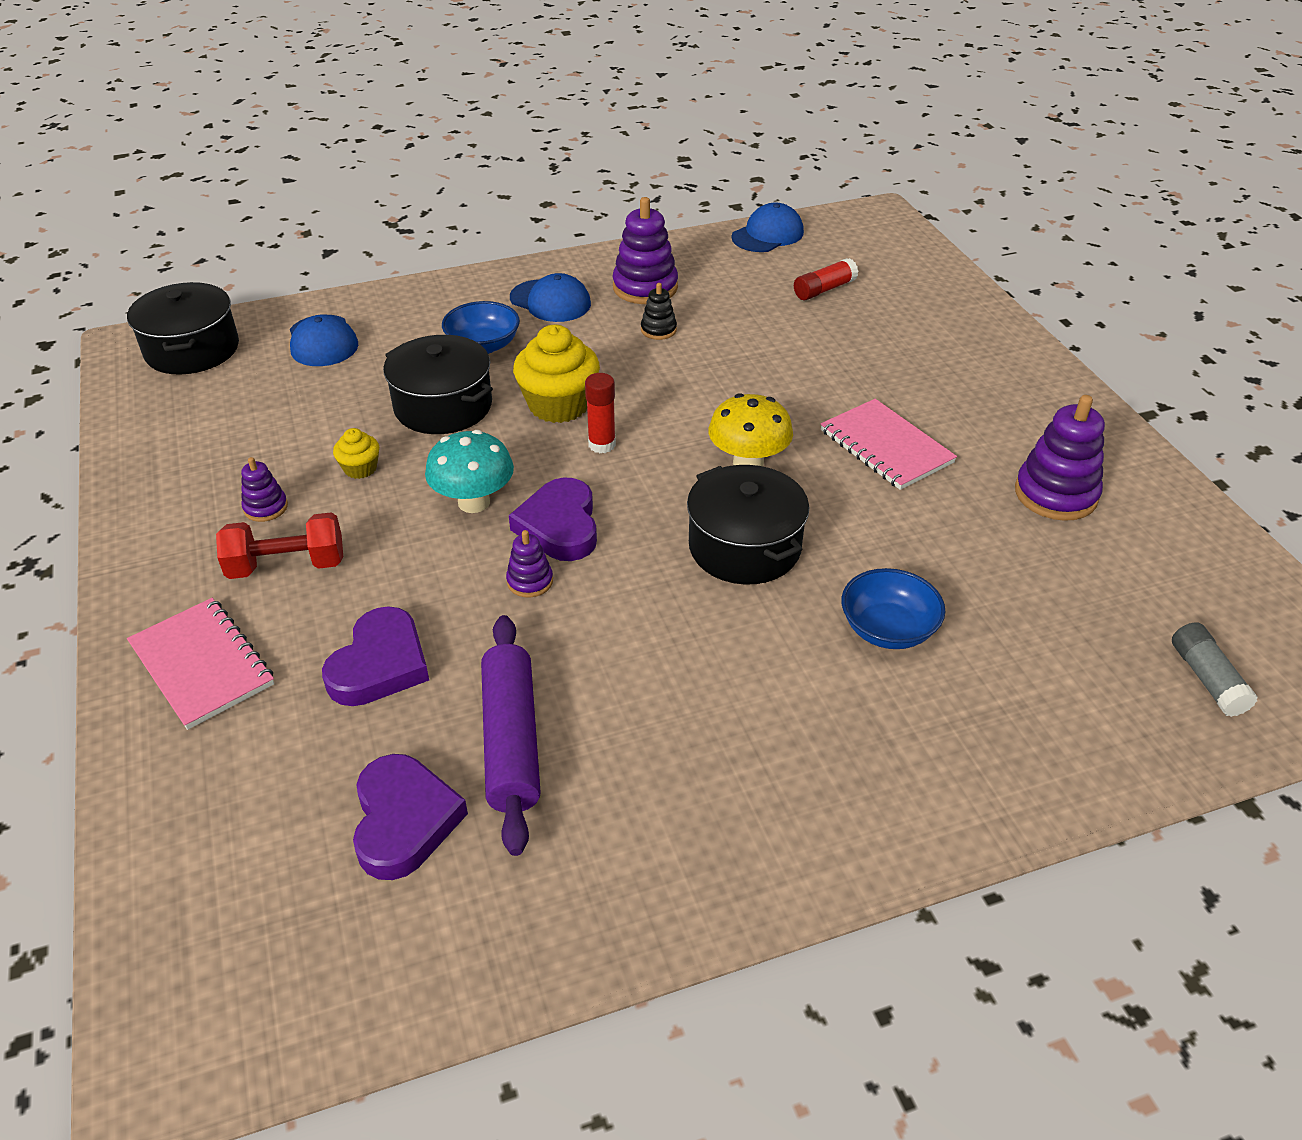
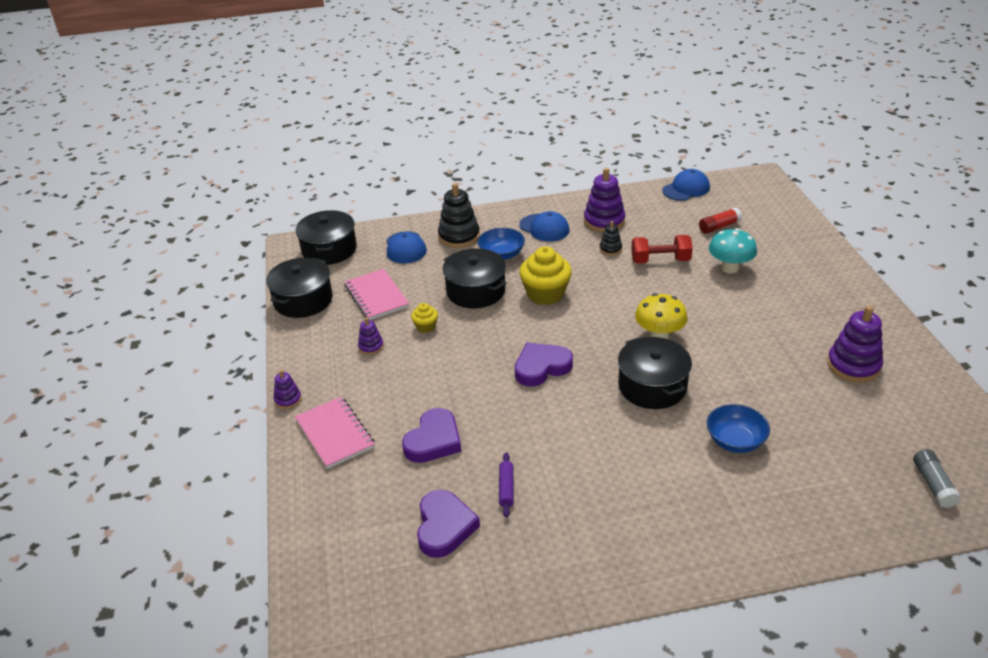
camera: 10 degrees right, 5 degrees down
red dumbbell [216,512,343,579] -> red dumbbell moved to [631,235,693,264]
turquoise mushroom [425,430,514,513] -> turquoise mushroom moved to [709,228,757,273]
purple rolling pin [481,615,541,856] -> purple rolling pin [499,452,514,518], size x0.49
purple stacking toy [506,530,553,597] -> purple stacking toy moved to [274,370,302,409]
purple heart [509,477,597,561] -> purple heart turned 60 degrees clockwise [515,342,573,387]
red glue stick [585,373,616,453] -> none
pink notebook [820,399,957,490] -> pink notebook moved to [344,269,409,320]
none -> black pot [266,258,333,318]
none -> black stacking toy [438,183,480,248]

